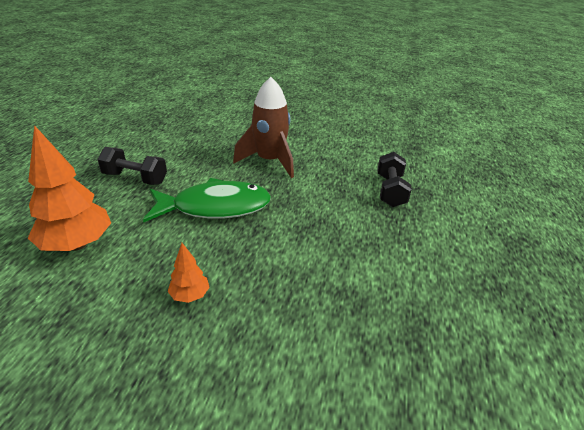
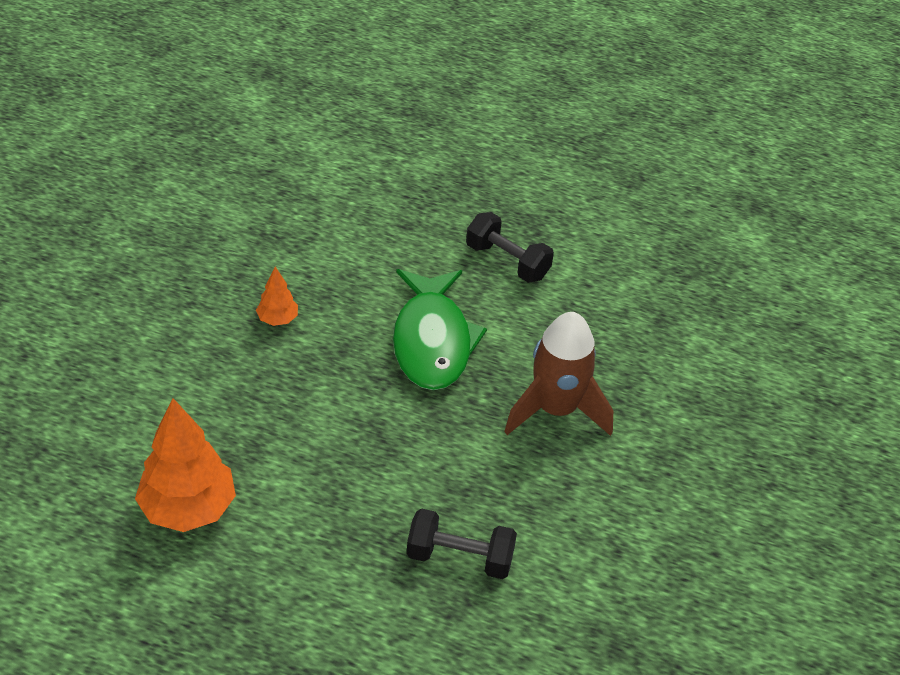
camera: 95 degrees right, 10 degrees up
orange tree [28,125,111,251] -> orange tree moved to [135,398,236,532]
black dumbbell [97,147,167,185] -> black dumbbell turned 75 degrees counterclockwise [466,212,554,283]

